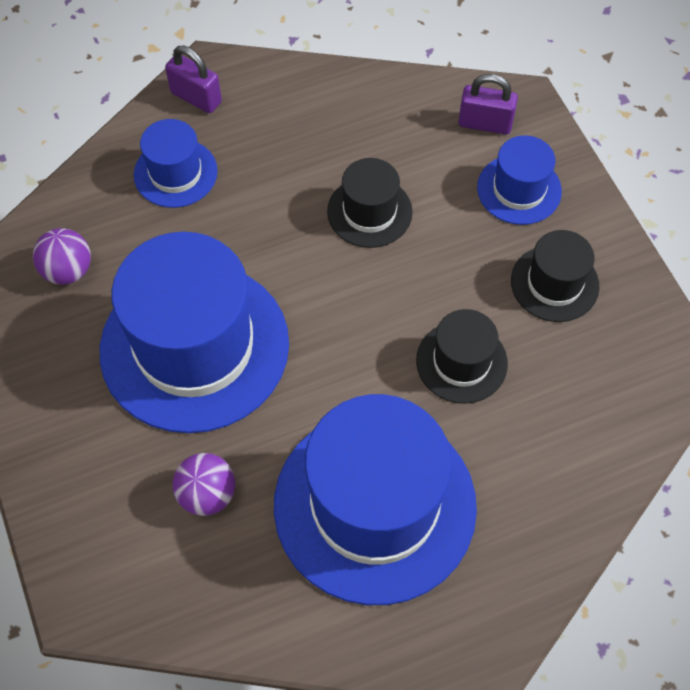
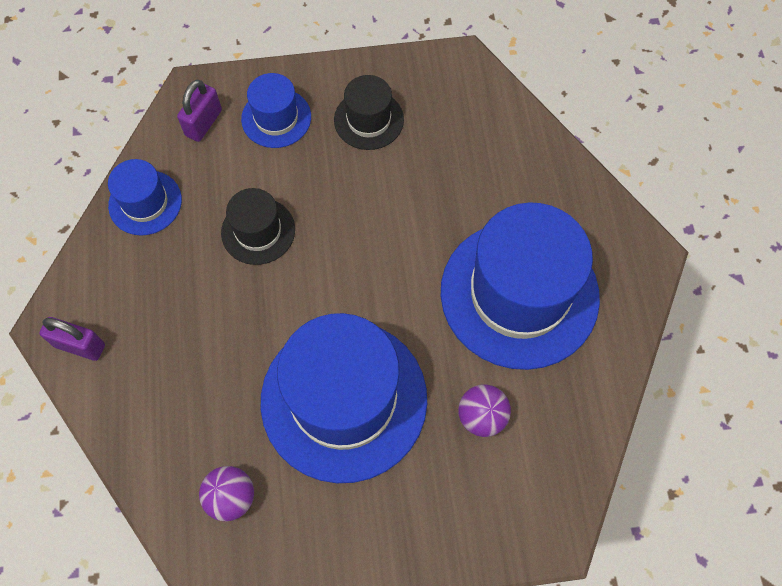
camera: 75 degrees left, 5 degrees up
blue hat [134,119,218,208] -> blue hat moved to [108,159,182,235]
purple padlock [165,46,222,113] -> purple padlock turned 60 degrees clockwise [39,317,105,361]
black hat [416,309,508,404] -> none

